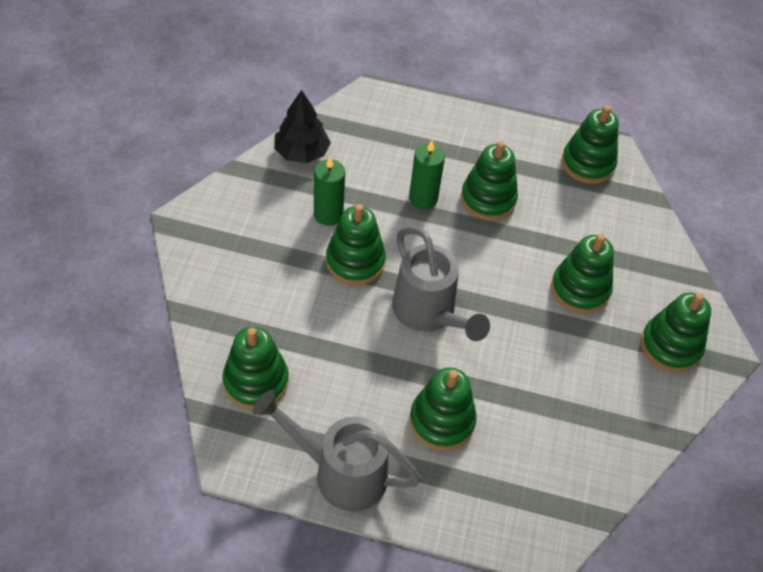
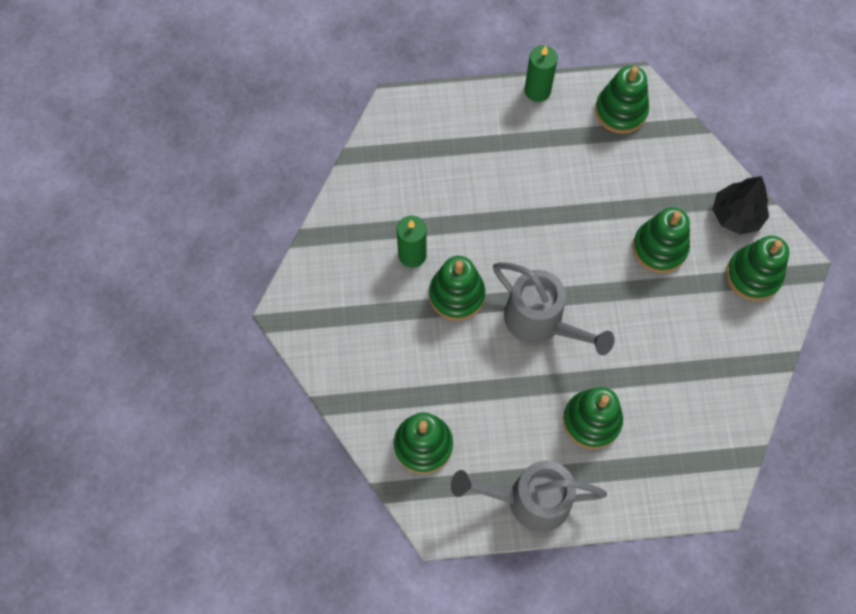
camera: 15 degrees left, 15 degrees up
black tree [274,90,331,163] -> black tree moved to [712,176,769,235]
green candle [409,140,445,209] -> green candle moved to [524,45,558,102]
green stacking toy [461,141,518,221] -> none

